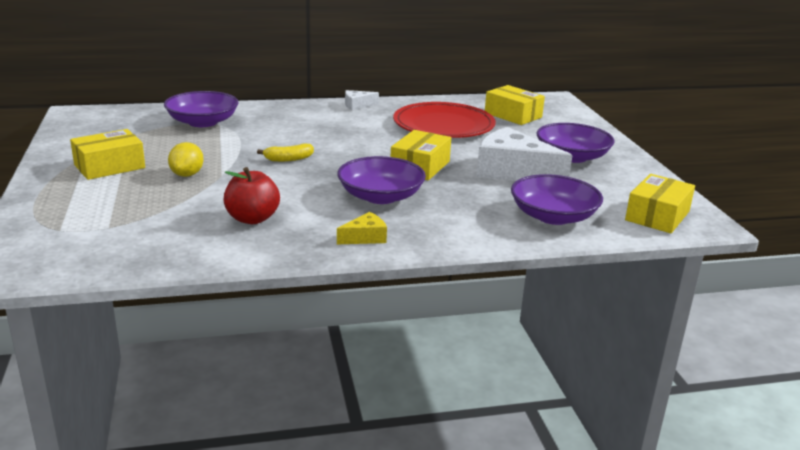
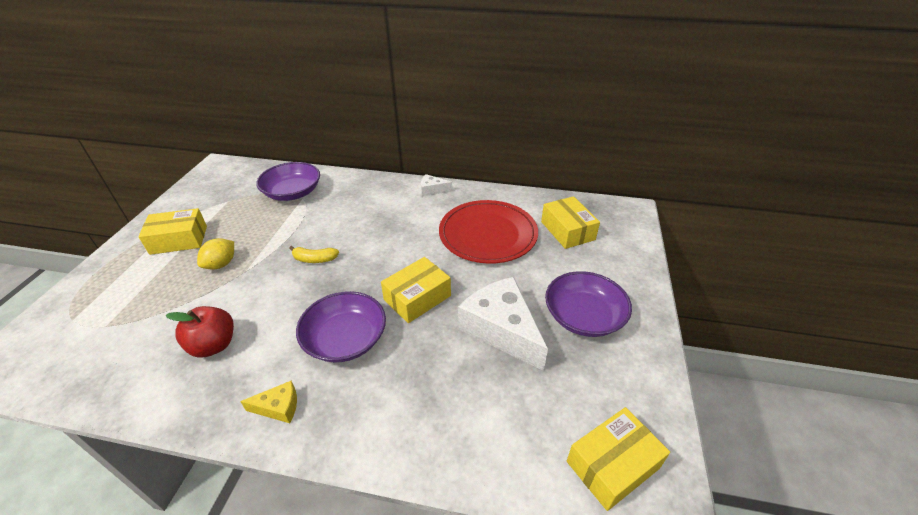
camera: 25 degrees right, 15 degrees up
purple bowl [511,174,603,225] -> none

